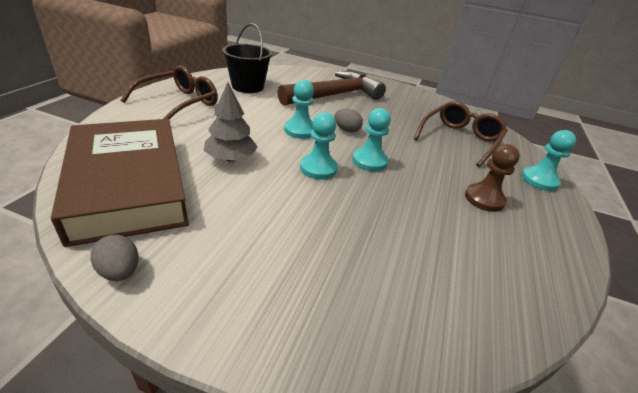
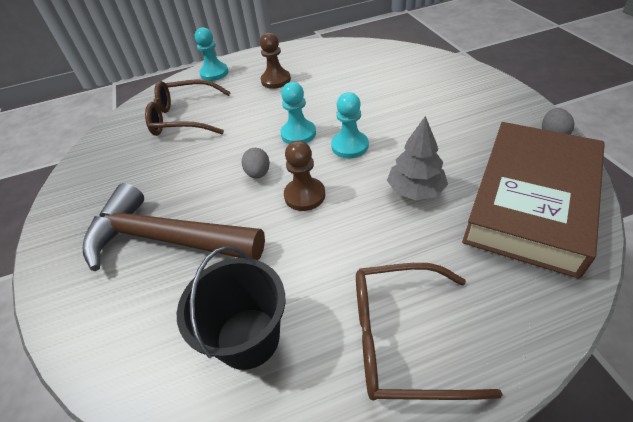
camera: 120 degrees left, 10 degrees up
turquoise pawn [284,80,314,139] -> brown pawn [284,140,325,211]

